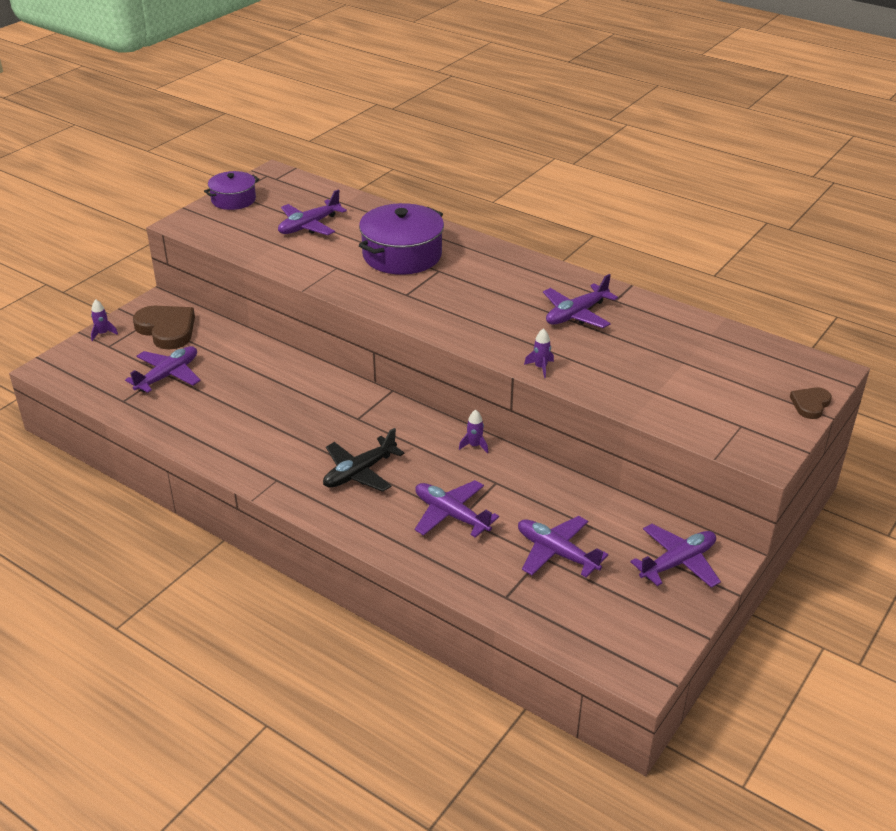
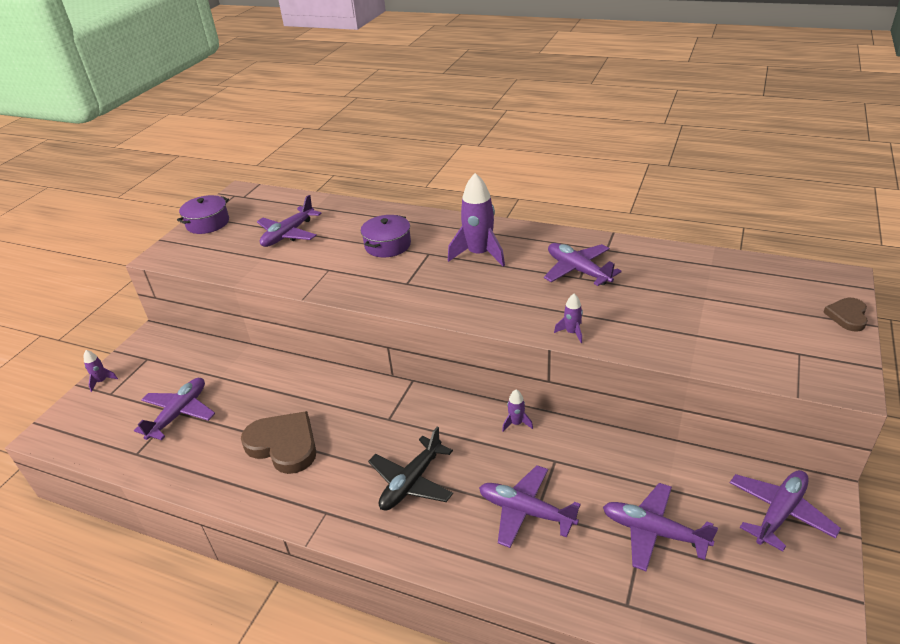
camera: 10 degrees left, 0 degrees up
brown heart [133,306,195,349] -> brown heart moved to [241,411,316,474]
purple pot [359,203,444,275] -> purple pot [361,215,411,257], size x0.60
purple plane [543,274,618,328] -> purple plane turned 105 degrees clockwise [544,243,622,286]
none -> purple rocket [448,173,505,267]

